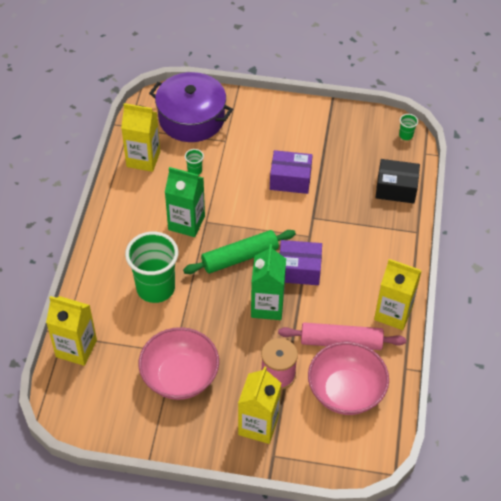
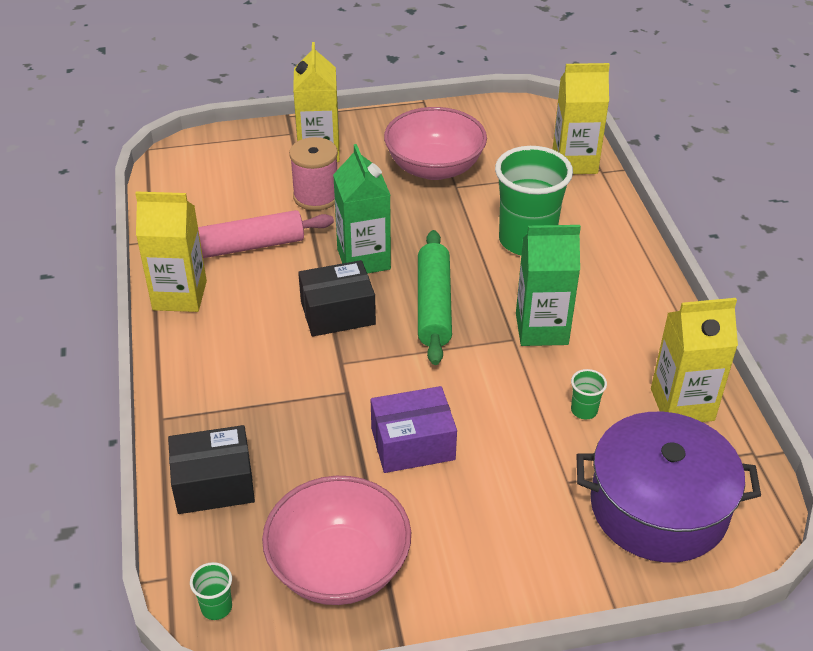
camera: 160 degrees right, 10 degrees down
green rolling pin [183,230,296,274] -> green rolling pin turned 45 degrees counterclockwise [418,230,452,365]
purple box [280,240,322,285] -> black box [298,260,376,337]
pink bowl [308,342,389,415] -> pink bowl moved to [262,476,411,605]

